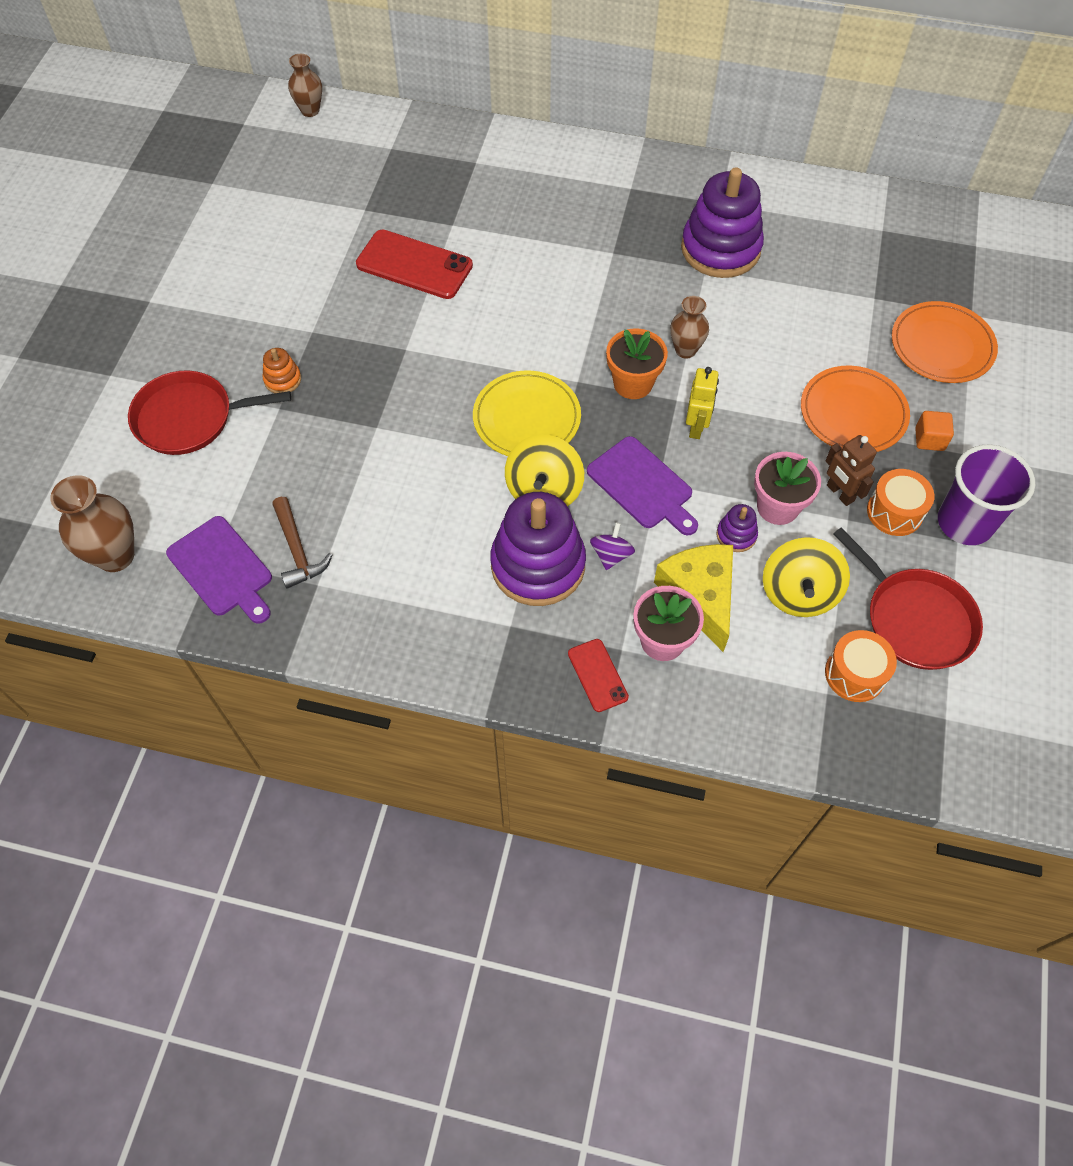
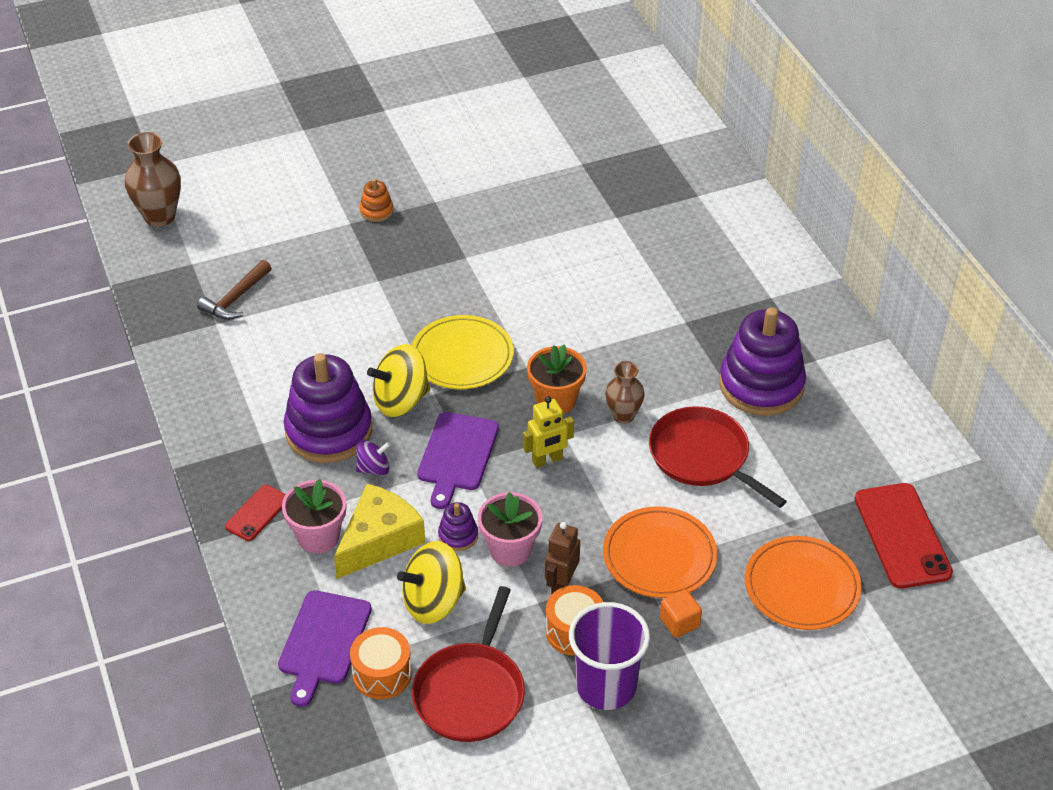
camera: 55 degrees right, 15 degrees down
red pan [128,370,291,455] -> red pan moved to [649,406,787,508]
purple cutting board [166,516,272,624] -> purple cutting board moved to [278,590,372,707]
brown vase [288,54,322,117] -> none
red phone [356,229,473,299] -> red phone moved to [855,483,953,589]

